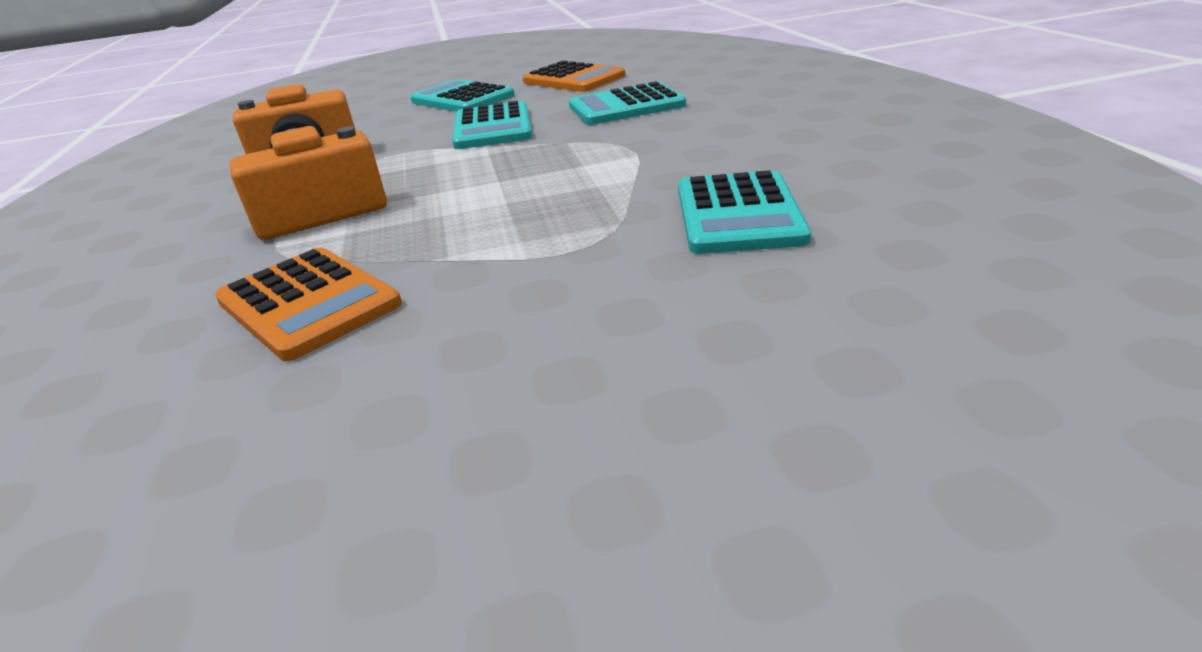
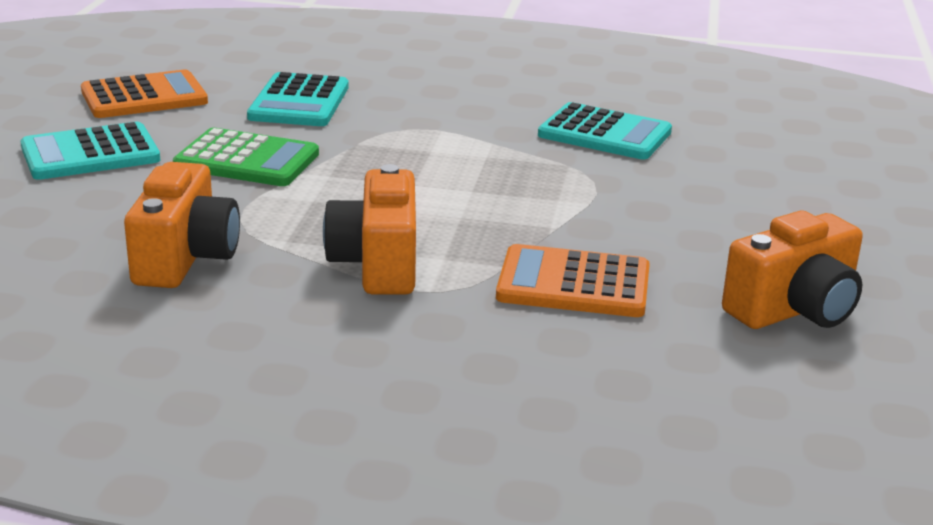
camera: 70 degrees left, 5 degrees down
orange calculator [215,247,402,361] -> orange calculator turned 150 degrees counterclockwise [496,244,650,317]
turquoise calculator [452,100,532,149] -> green calculator [173,128,319,186]
none -> orange camera [722,210,863,329]

